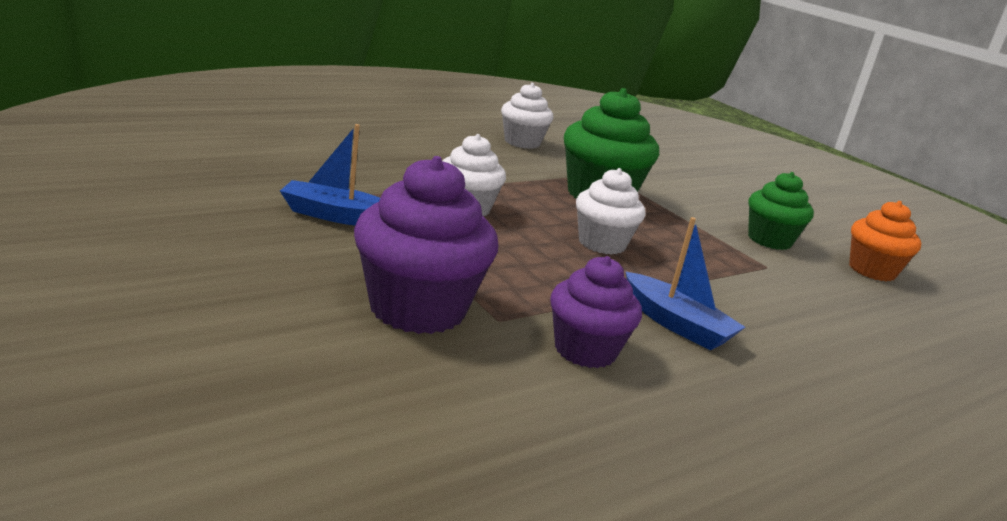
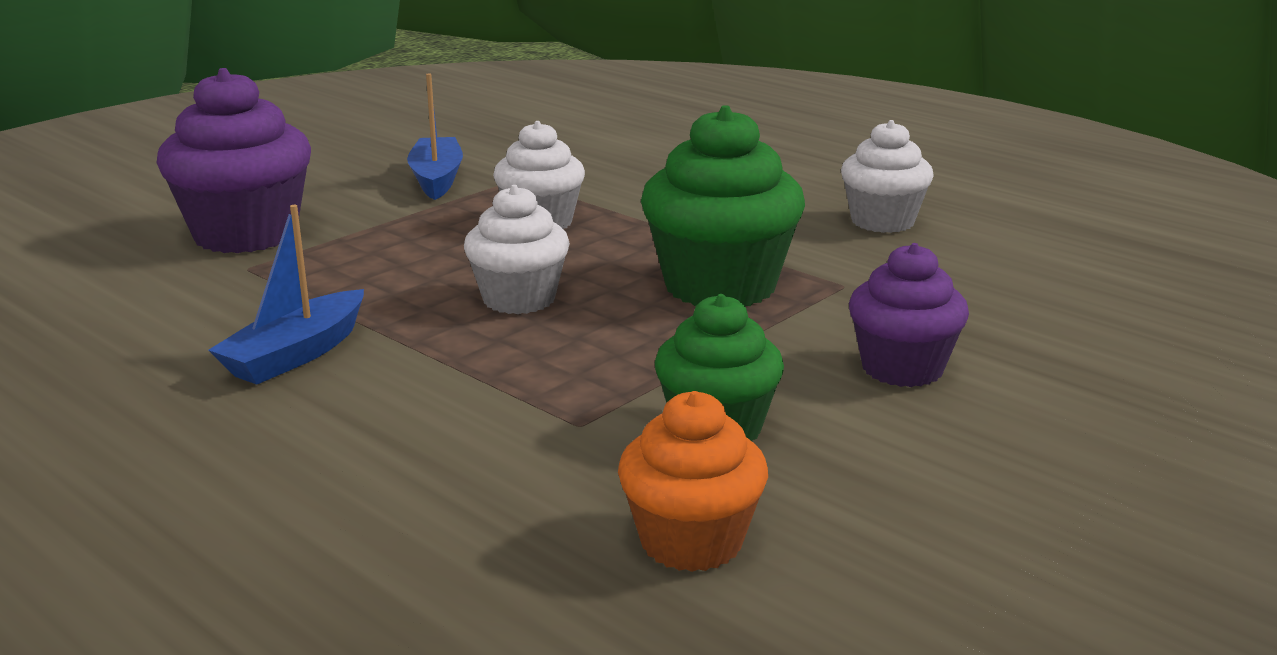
camera: 80 degrees right, 0 degrees up
purple cupcake [550,256,642,368] -> purple cupcake moved to [849,243,969,387]

